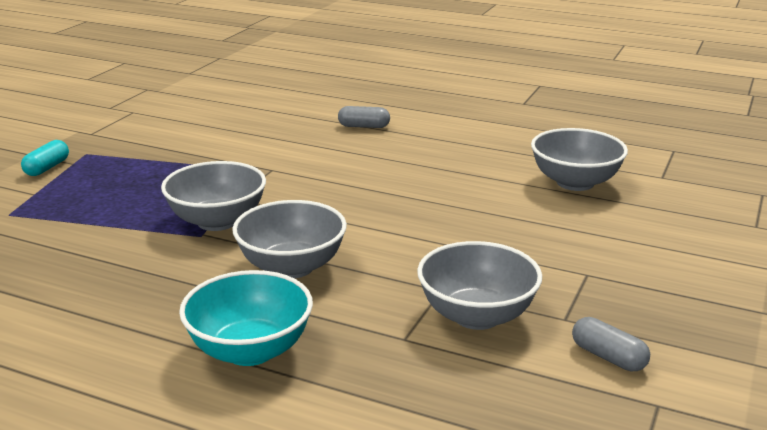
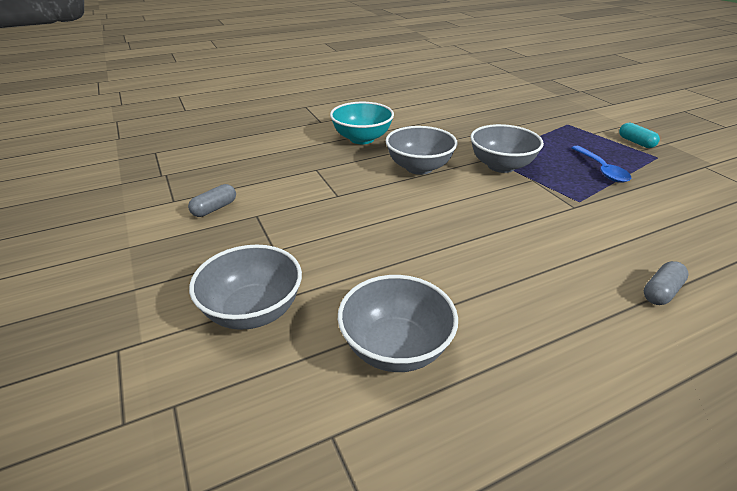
camera: 130 degrees right, 10 degrees up
grey bowl [417,241,542,330] -> grey bowl moved to [189,245,302,330]
grey capsule [572,317,650,371] -> grey capsule turned 45 degrees counterclockwise [188,184,236,217]
none -> blue spoon [571,146,631,182]

